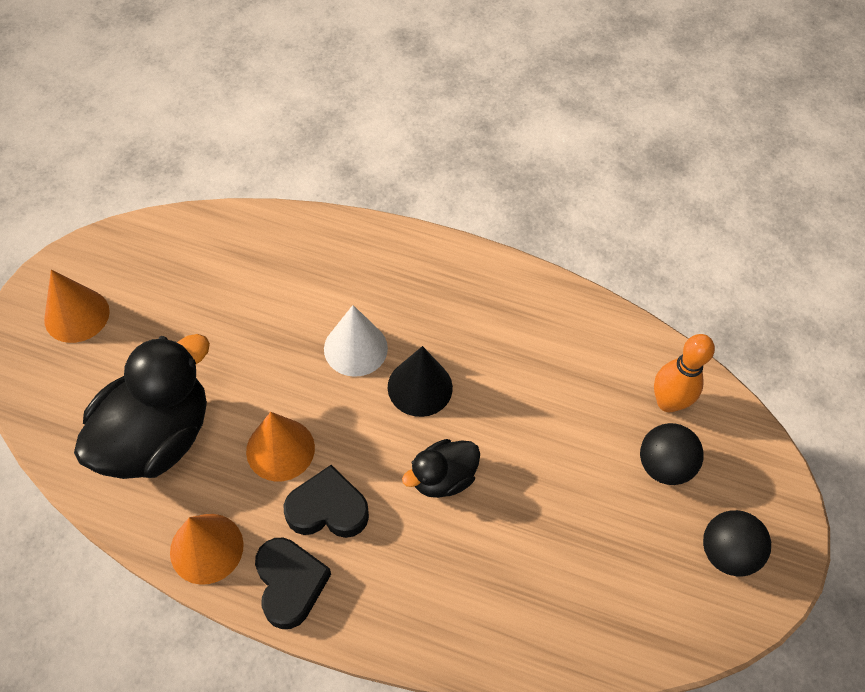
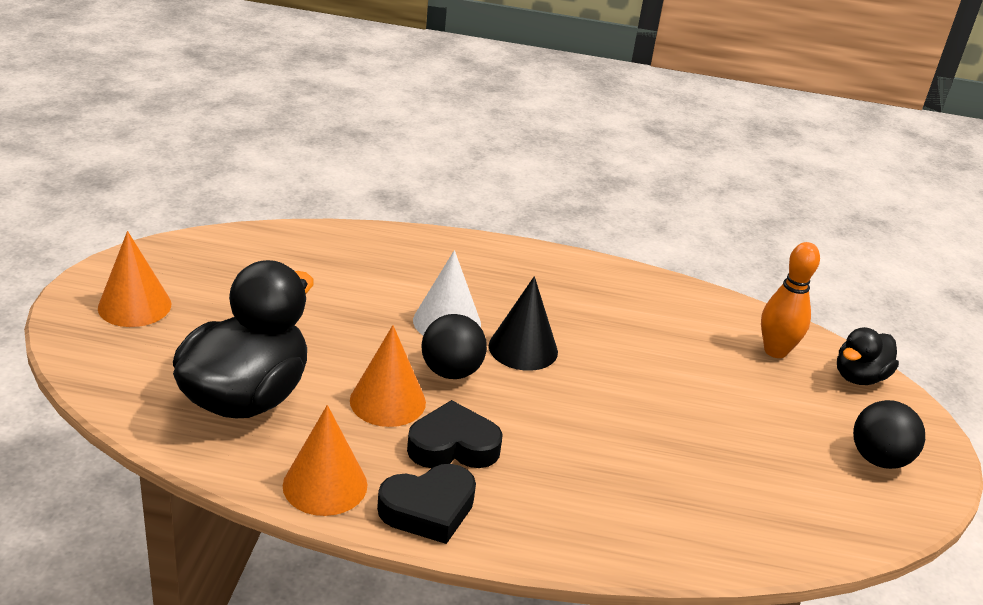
camera: 10 degrees left, 25 degrees down
black heart [255,538,331,629] -> black heart turned 90 degrees clockwise [377,464,476,544]
black duck [402,439,480,498] -> black duck moved to [837,327,899,385]
black ball [640,423,704,485] -> black ball moved to [422,314,487,379]

